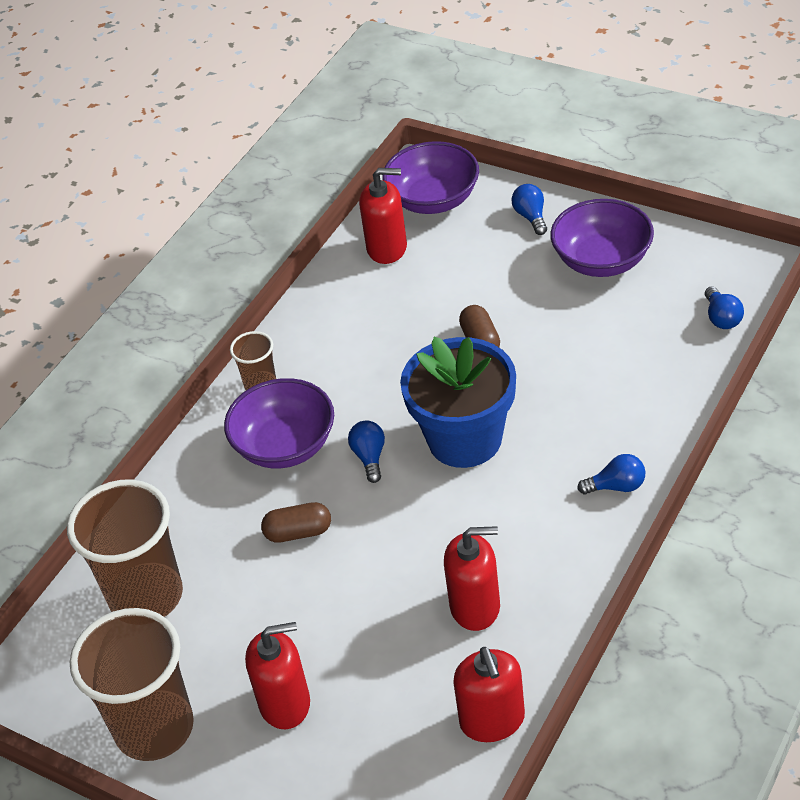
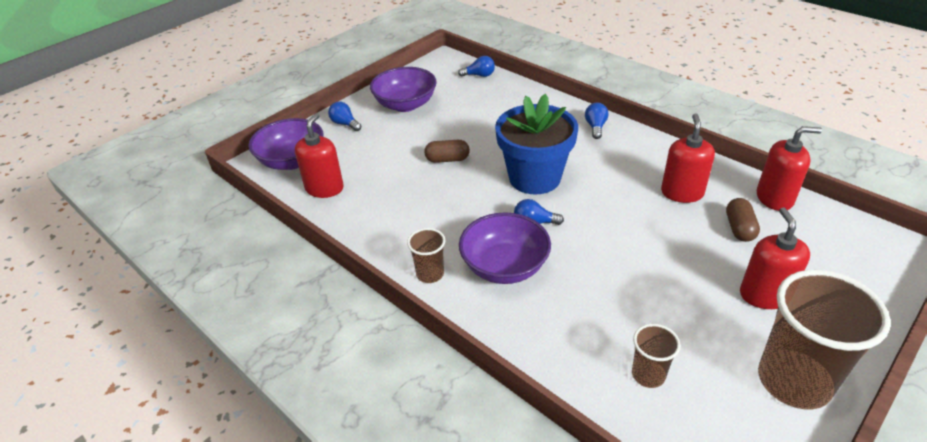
camera: 80 degrees left, 5 degrees down
brown cup [67,479,183,617] -> brown cup [632,324,681,388], size x0.49
brown capsule [261,502,331,543] -> brown capsule moved to [726,198,760,242]
blue light bulb [512,184,547,235] -> blue light bulb turned 45 degrees clockwise [328,101,361,131]

